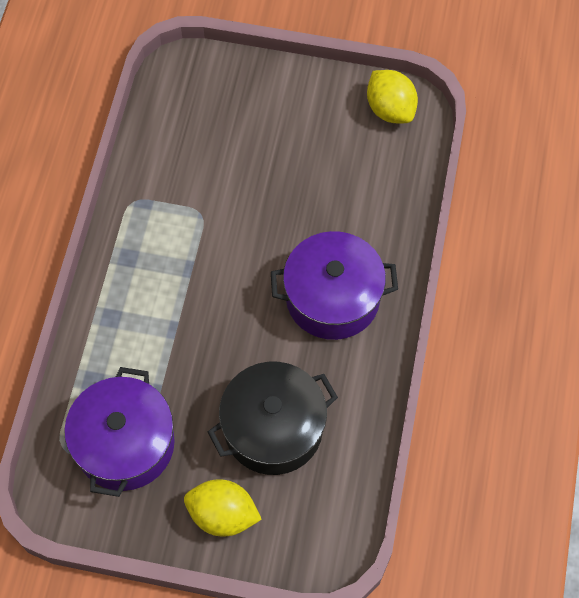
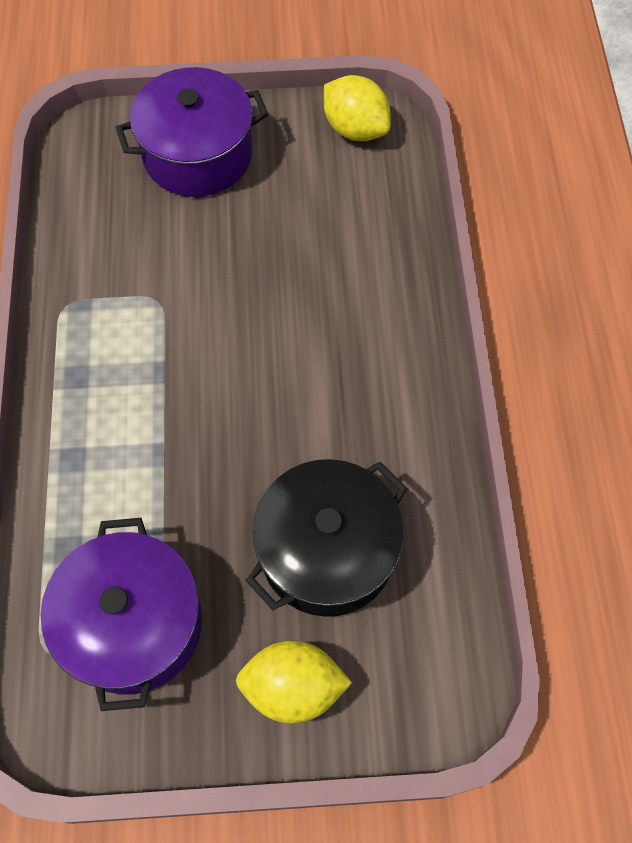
camera: 15 degrees left, 0 degrees up
purple pot [271,231,398,340] -> purple pot moved to [115,67,268,197]

